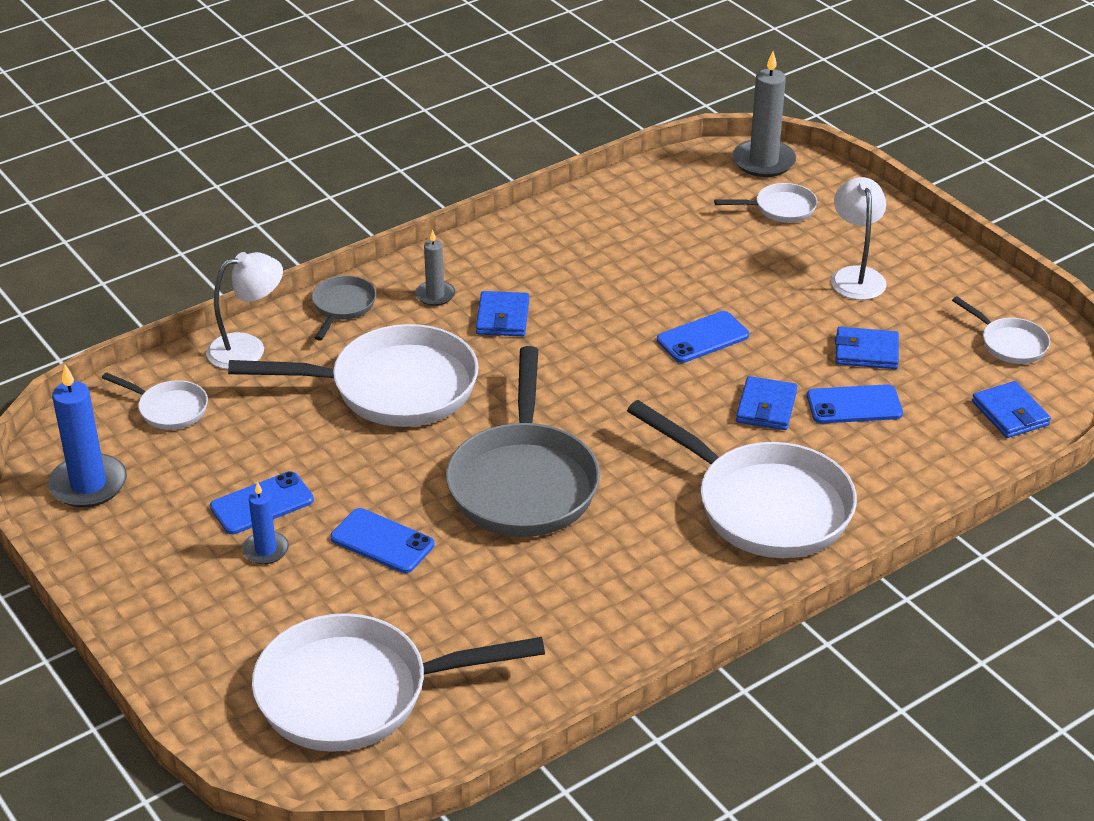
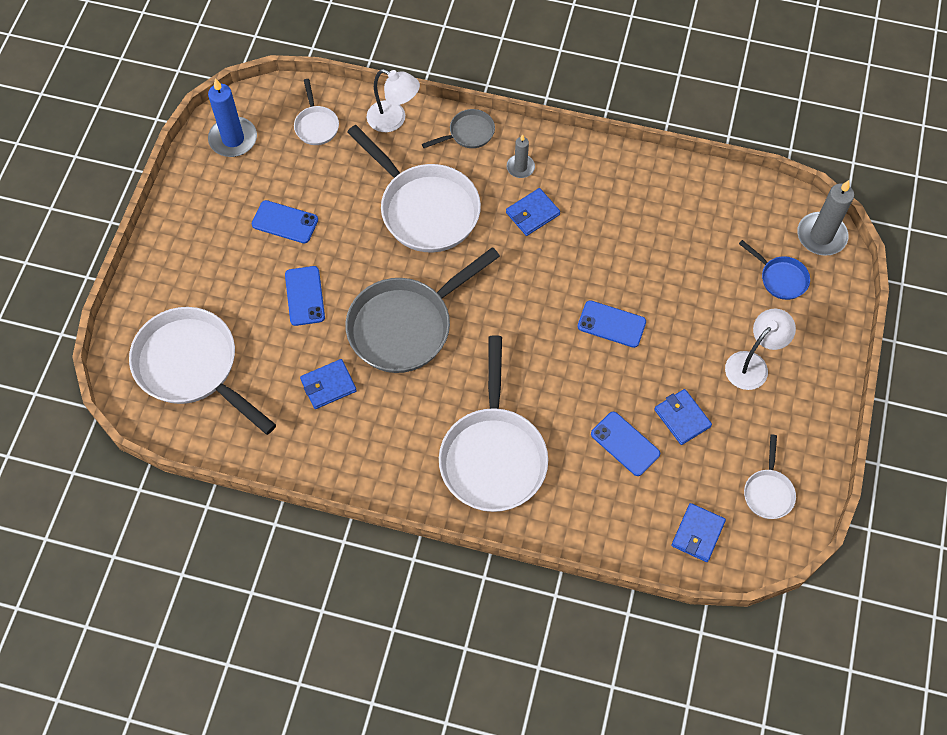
camera: 50 degrees right, 25 degrees up
blue candle [242,482,289,564] -> none
white pan [714,183,817,223] -> blue pan [739,240,810,300]
blue wallet [736,376,797,430] -> blue wallet moved to [300,359,357,409]

